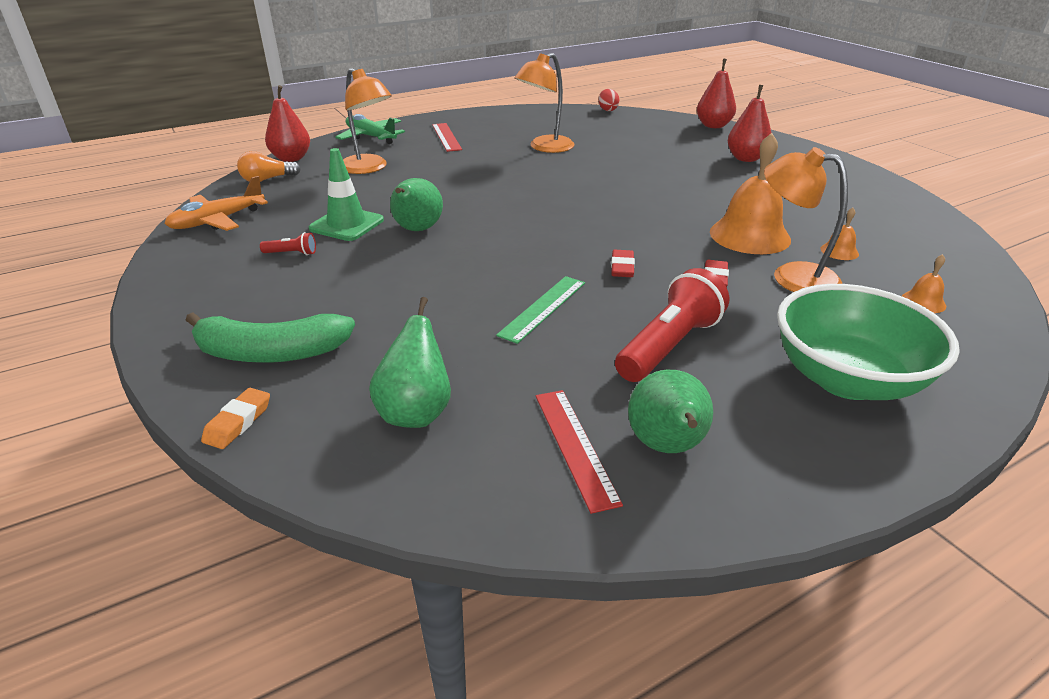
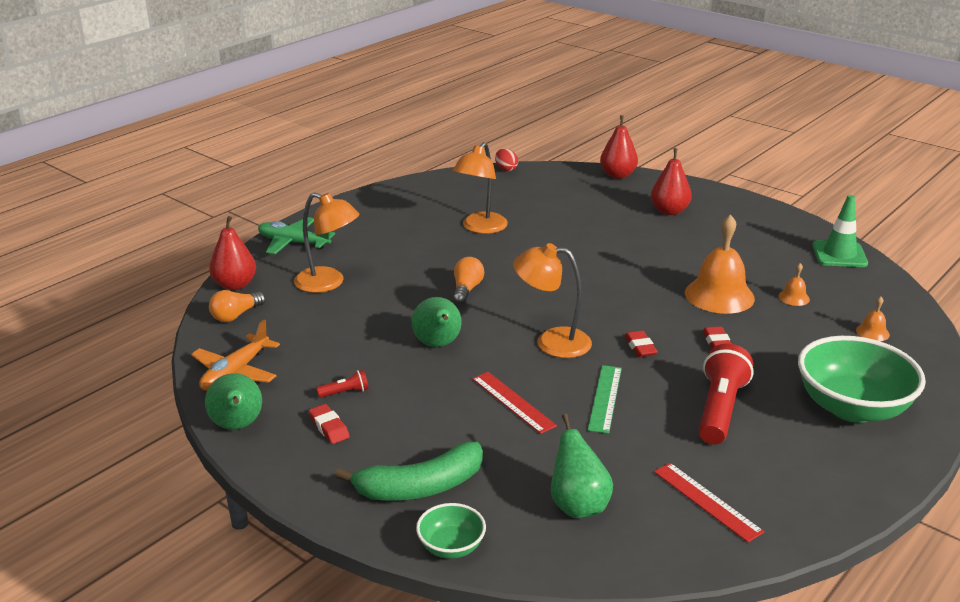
camera: 20 degrees left, 5 degrees down
orange eraser [201,388,270,449] -> green bowl [416,503,486,559]
green traffic cone [309,148,384,241] -> green traffic cone moved to [812,195,868,267]
red ruler [432,123,462,152] -> red ruler moved to [472,372,557,434]
green pear [628,370,713,453] -> green pear moved to [205,373,262,430]
orange lamp [764,147,848,292] -> orange lamp moved to [513,243,592,358]
none -> red eraser [309,404,350,444]
none -> orange light bulb [453,257,484,304]

